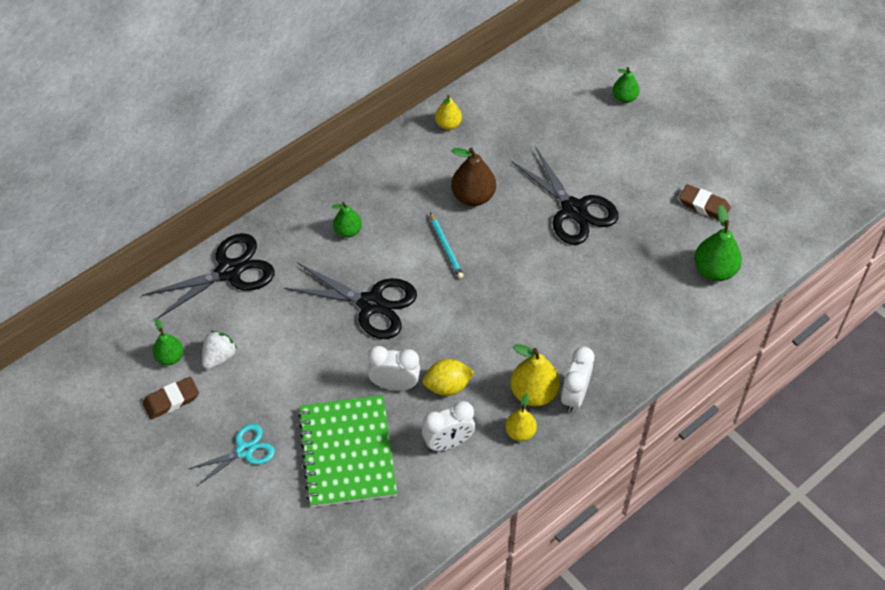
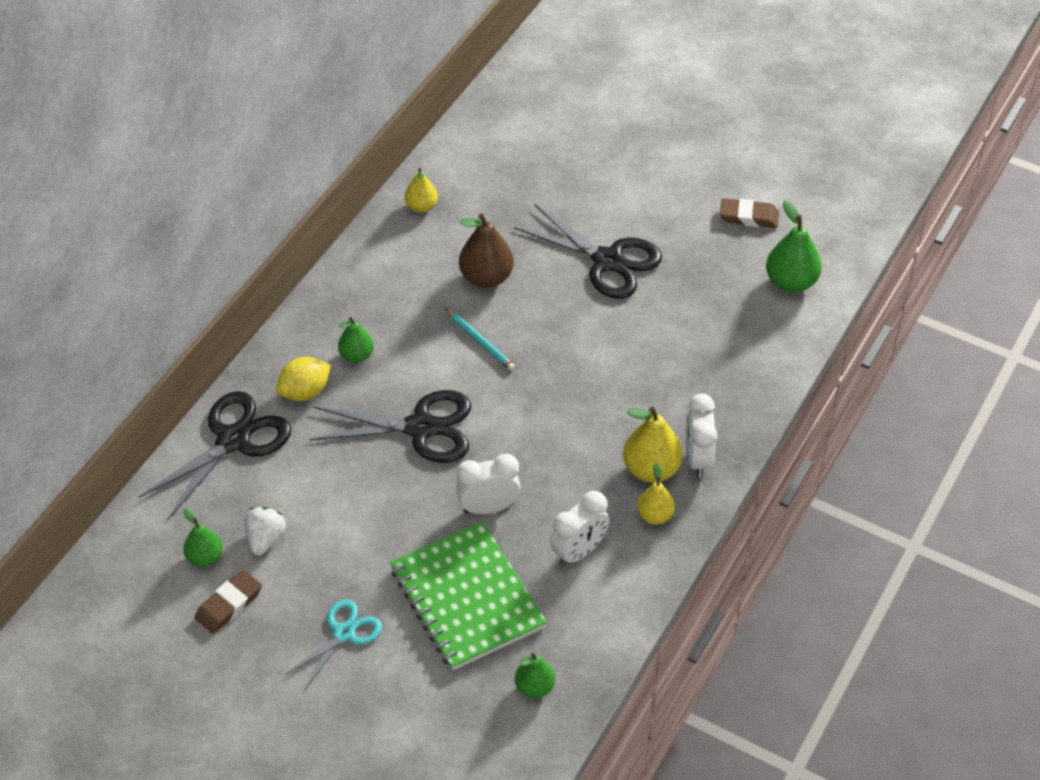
camera: 20 degrees left, 5 degrees down
yellow lemon [423,359,474,396] -> yellow lemon moved to [276,357,331,401]
green pear [613,67,639,103] -> green pear moved to [515,653,555,698]

